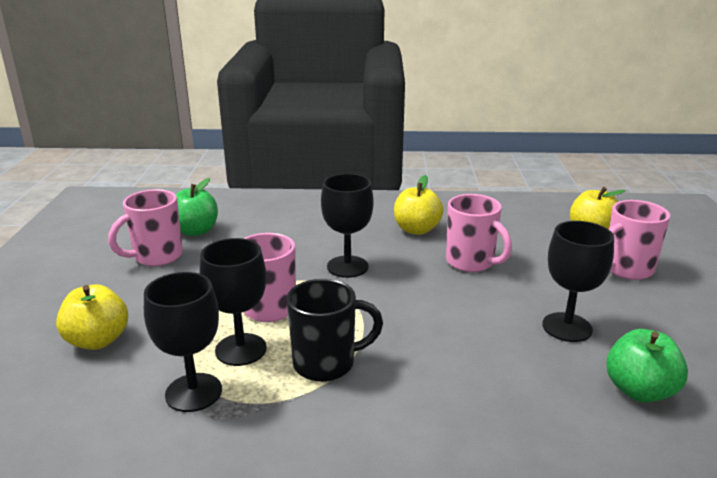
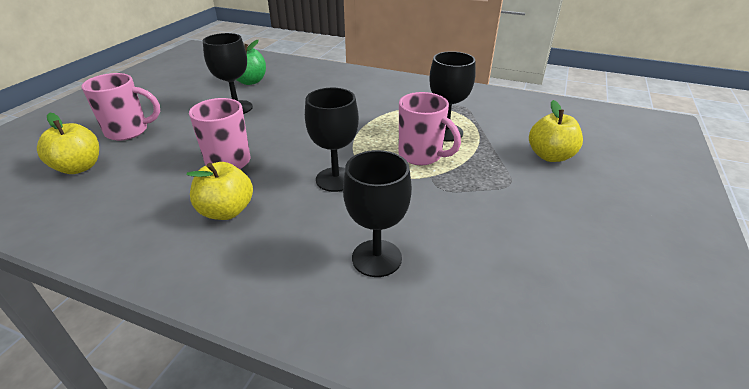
camera: 160 degrees left, 10 degrees up
pink mug [108,189,183,266] -> none
black goblet [144,272,222,412] -> black goblet moved to [343,150,412,277]
green apple [176,178,218,236] -> none
black mug [287,279,383,382] -> none

